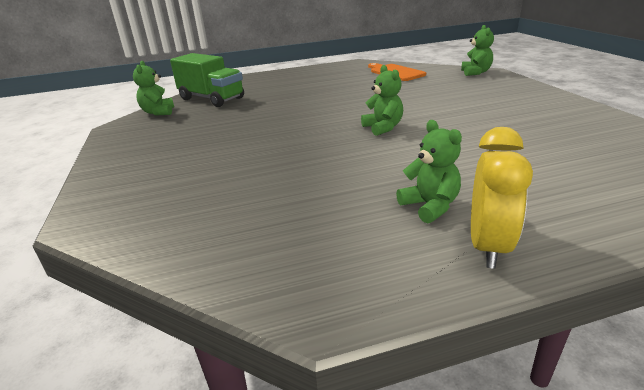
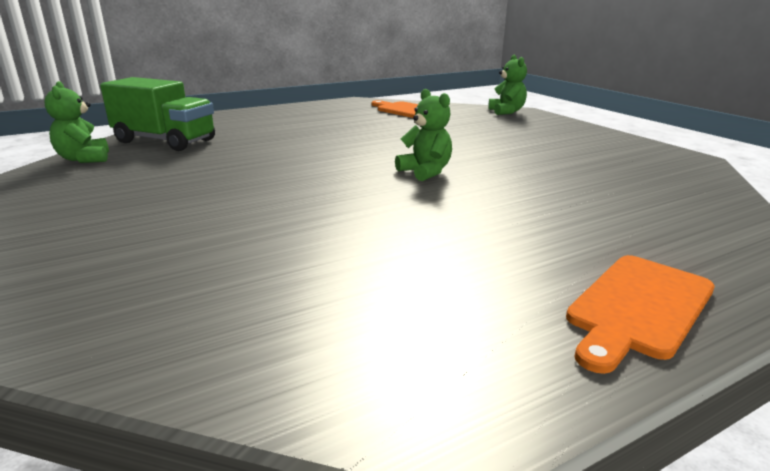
camera: 15 degrees left, 5 degrees down
green teddy bear [396,120,462,224] -> none
yellow clock [471,127,533,269] -> orange cutting board [566,255,715,374]

